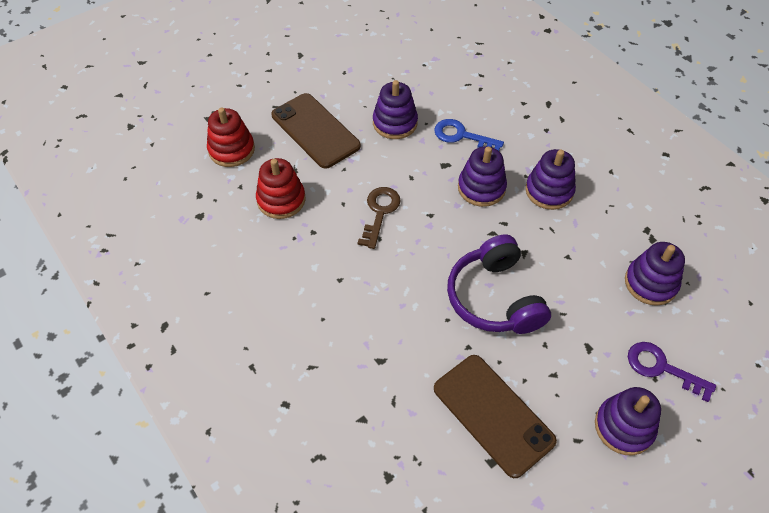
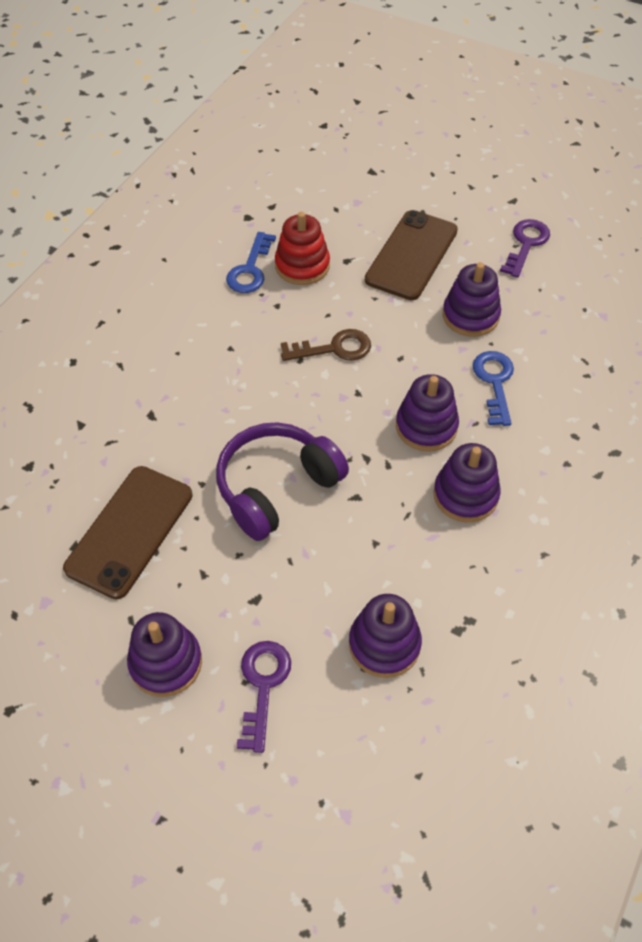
camera: 65 degrees right, 0 degrees up
red stacking toy [207,107,255,167] -> none
none -> blue key [226,232,276,293]
none -> purple key [500,219,550,278]

